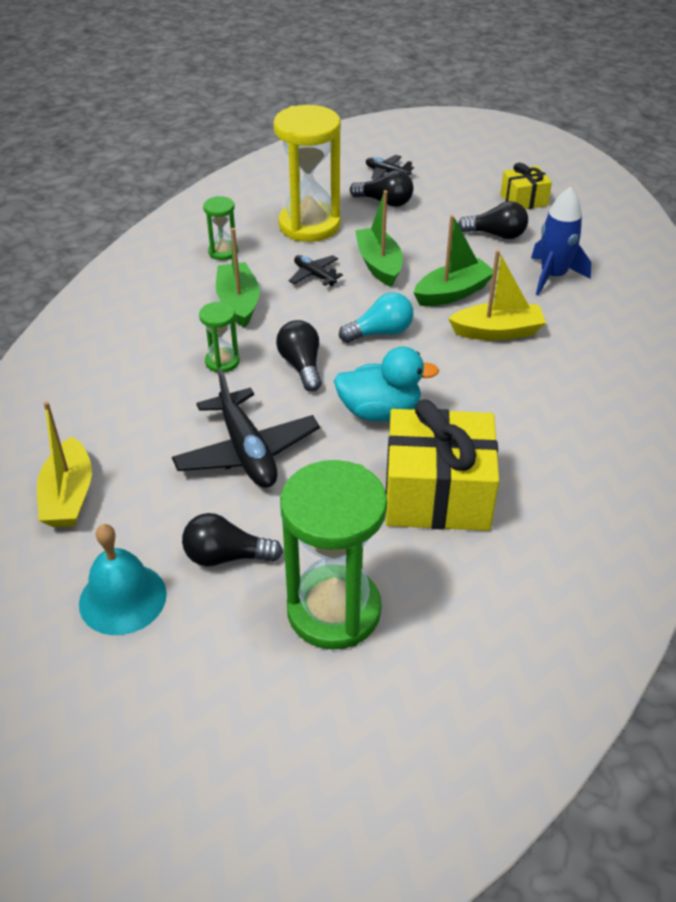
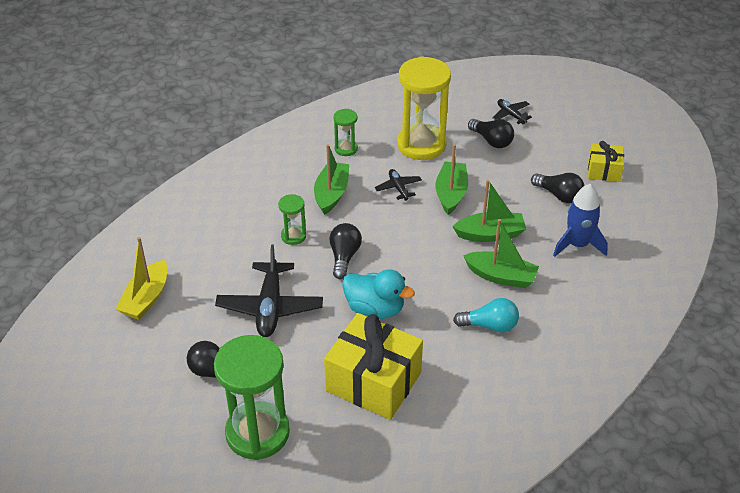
camera: 25 degrees right, 0 degrees up
turquoise bell [79,524,167,635] -> none
turquoise light bulb [339,292,413,343] -> turquoise light bulb moved to [453,298,519,333]
yellow boat [448,250,546,341] -> green boat [463,219,539,288]

